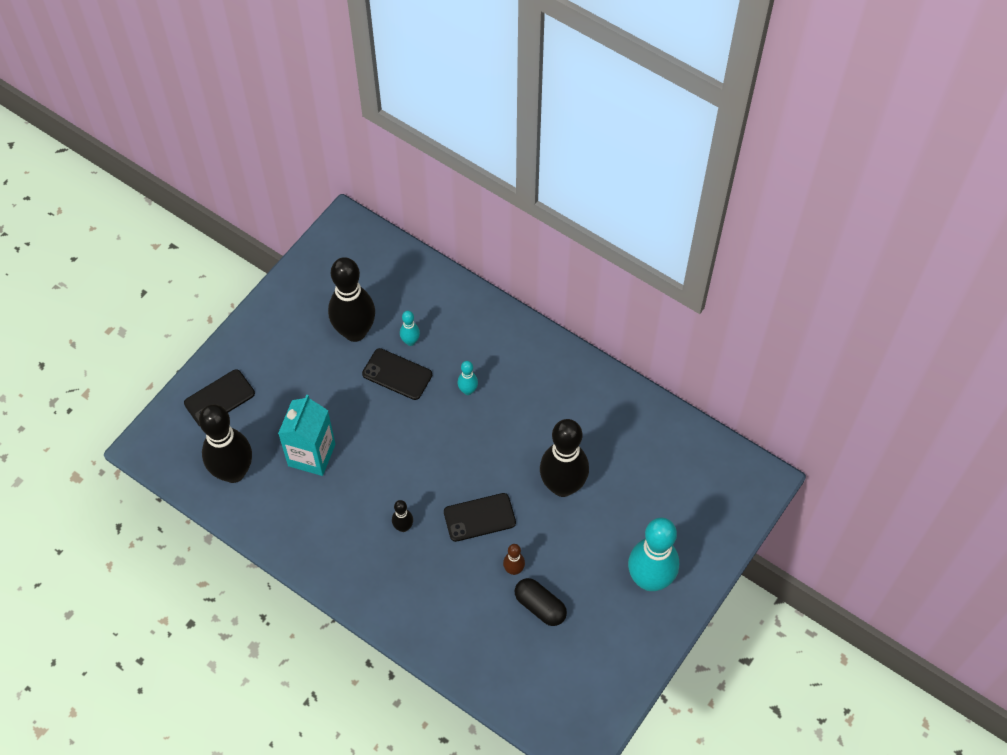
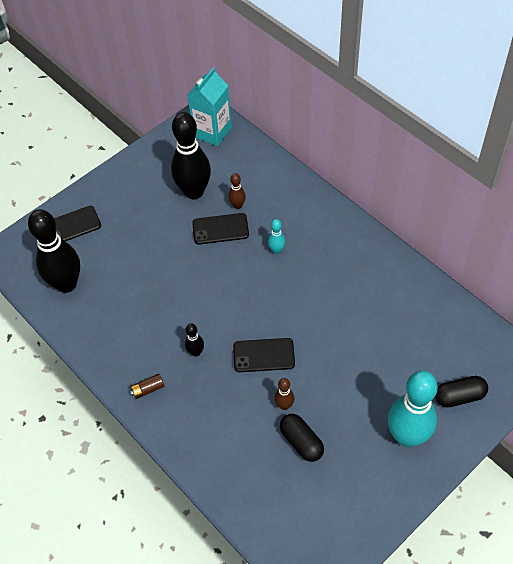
camera: 15 degrees right, 5 degrees down
turquoise carton [278,395,335,476] -> turquoise carton moved to [188,67,232,146]
black phone [362,348,432,400] -> black phone turned 45 degrees counterclockwise [192,213,249,245]
turquoise bowling pin [400,311,420,346] -> brown bowling pin [228,173,246,209]
black bowling pin [540,419,589,497] -> none
none -> brown battery [130,374,164,399]
none -> black capsule [435,376,488,407]

